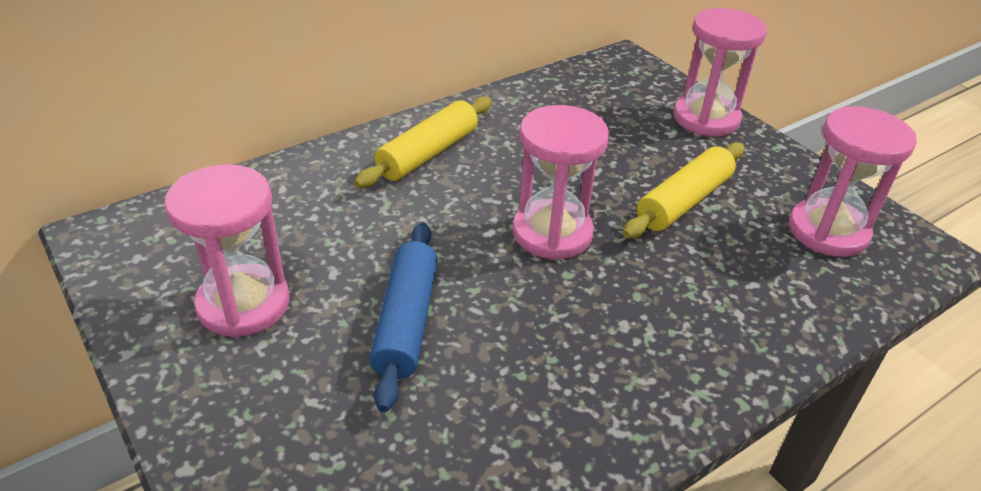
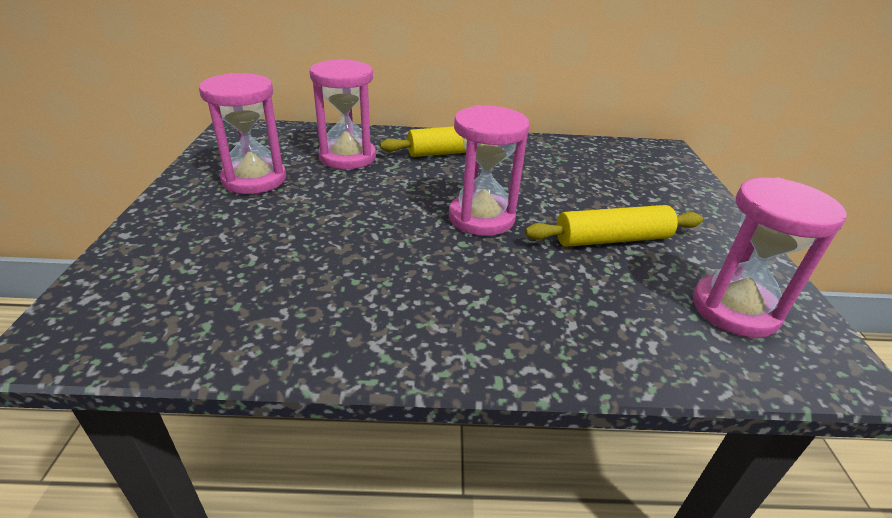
camera: 35 degrees right, 5 degrees down
blue rolling pin [369,223,438,412] -> none
pink hourglass [674,8,767,136] -> pink hourglass moved to [310,59,376,169]

